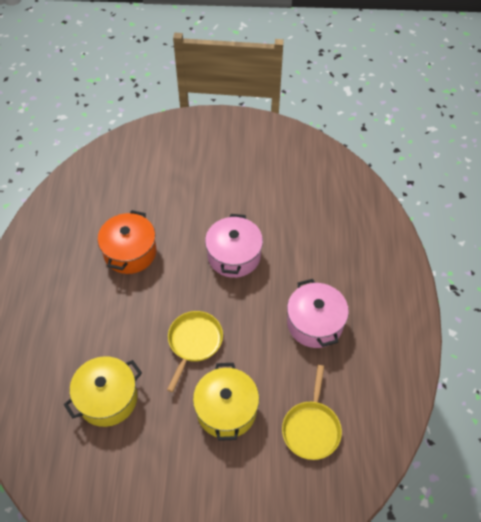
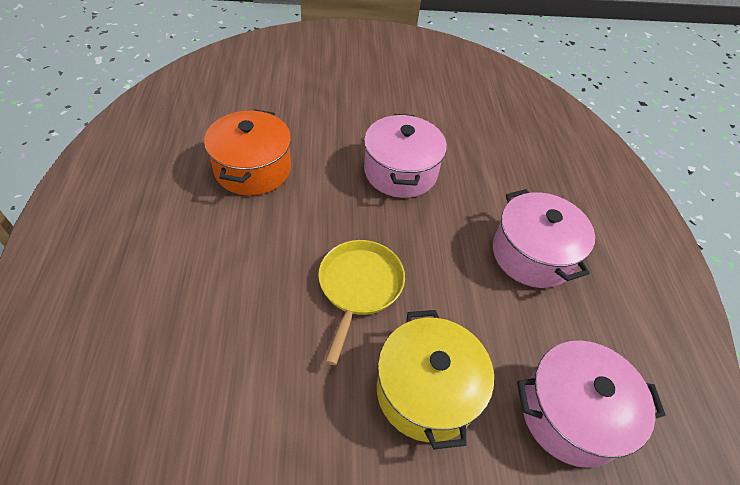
camera: 10 degrees left, 5 degrees down
yellow pot [64,356,142,427] -> none
yellow pan [282,365,342,460] -> pink pot [517,340,665,468]

